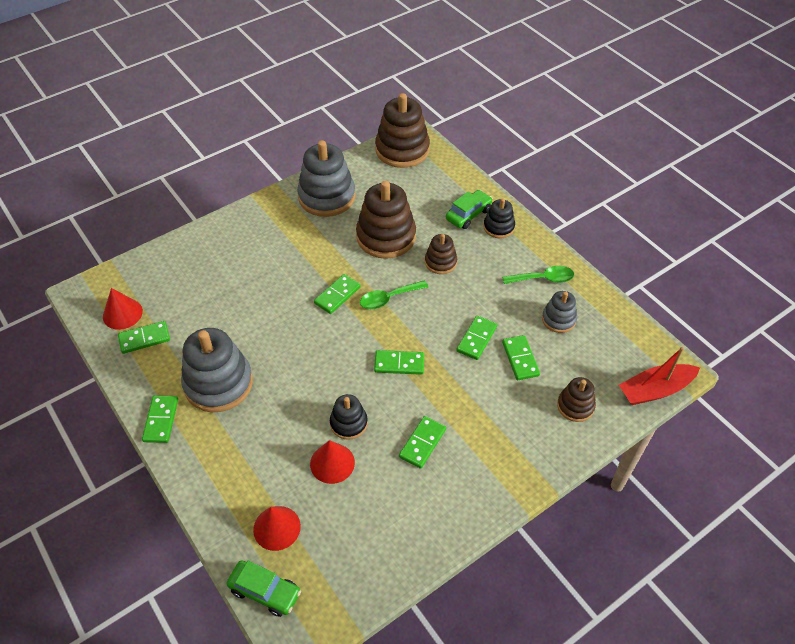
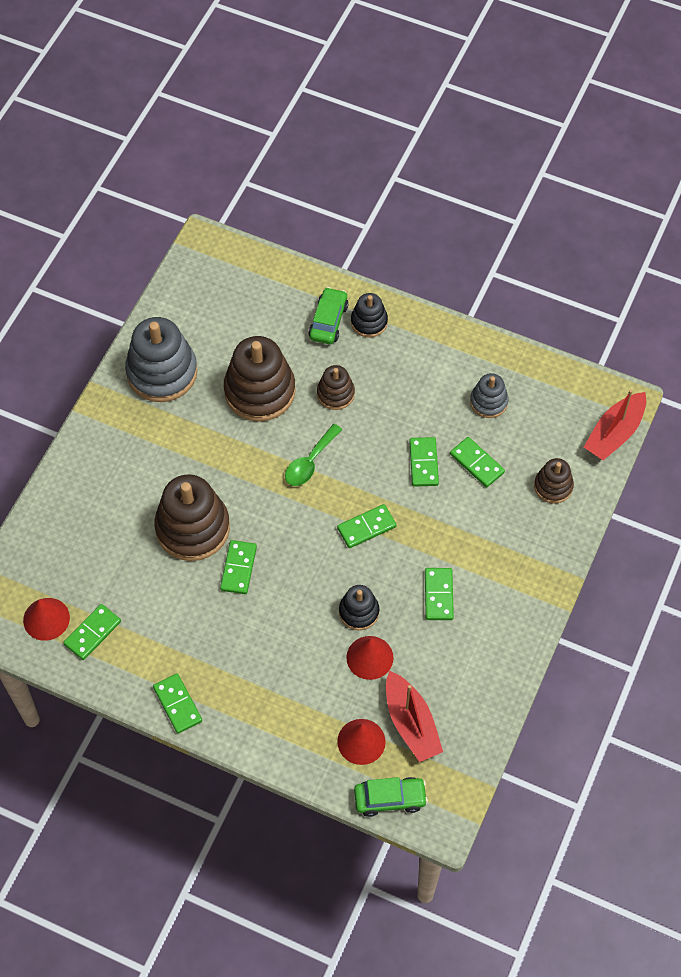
camera: 30 degrees left, 10 degrees up
grey stacking toy [181,328,253,412] -> none
green domino [314,274,361,314] -> green domino moved to [220,540,257,594]
brown stacking toy [375,93,430,168] -> brown stacking toy moved to [154,474,230,561]
green spoon [502,266,574,284] -> none
none -> red boat [386,671,443,762]

